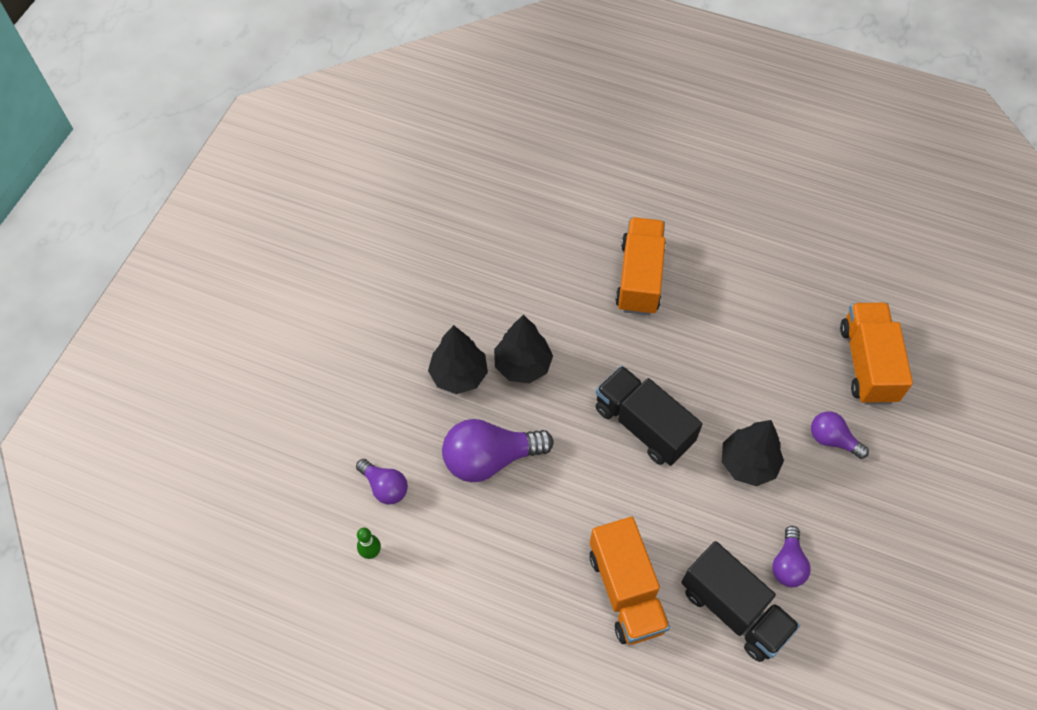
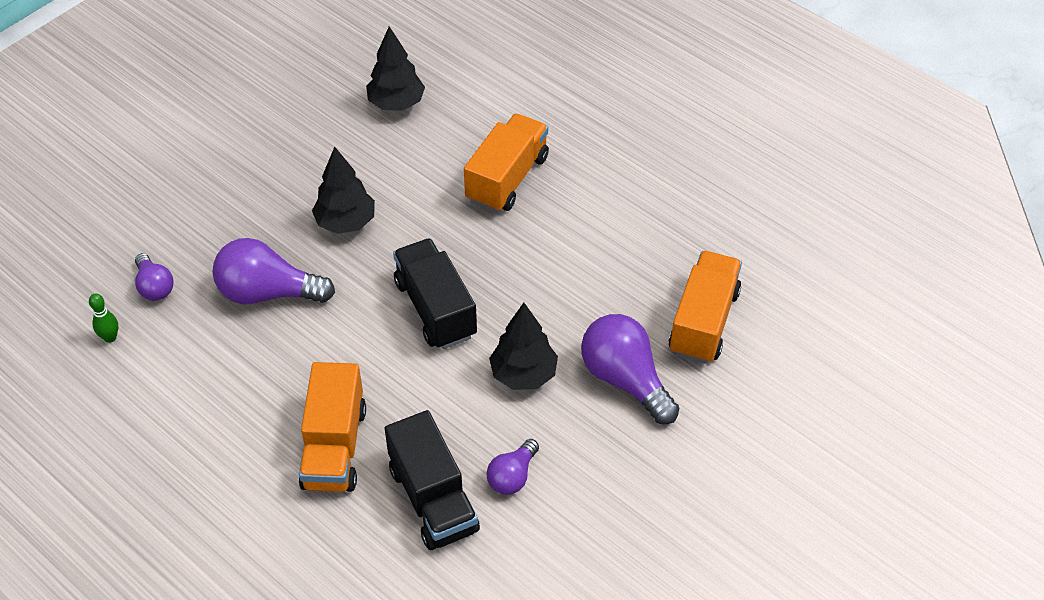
camera: 20 degrees right, 10 degrees down
black tree [428,325,488,394] -> black tree moved to [366,26,425,111]
purple light bulb [811,412,869,459] -> purple light bulb [581,314,679,424], size x1.78

